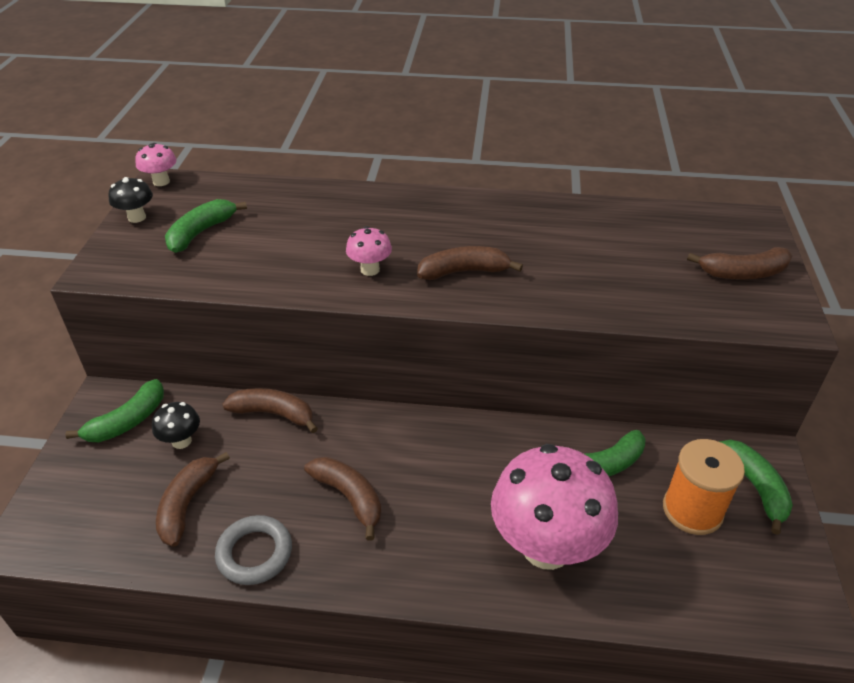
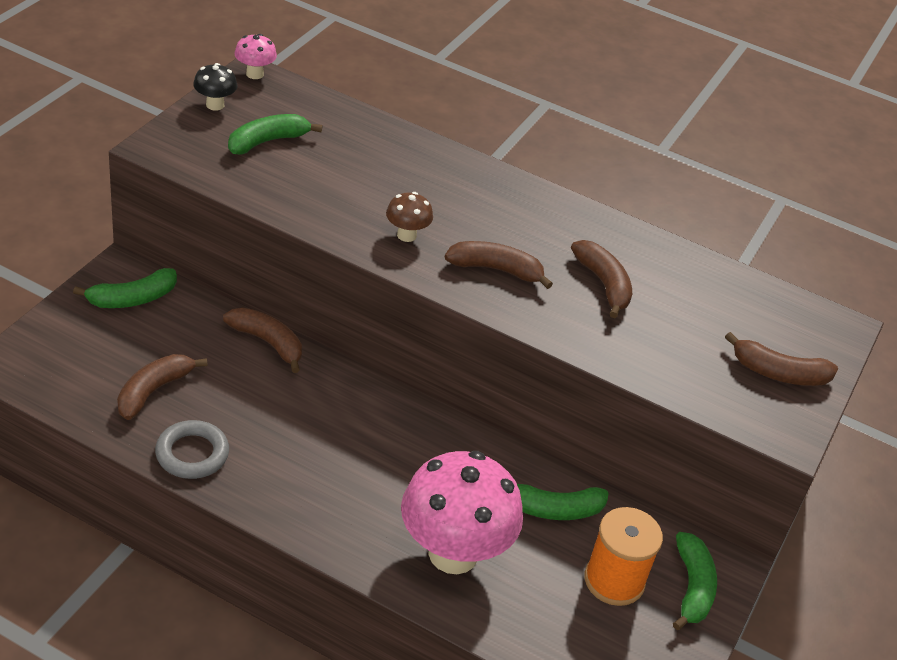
camera: 15 degrees right, 0 degrees up
black mushroom [152,402,200,449] -> none
brown banana [304,457,381,541] -> brown banana moved to [571,240,632,318]
pink mushroom [346,226,392,276] -> brown mushroom [386,192,433,242]

